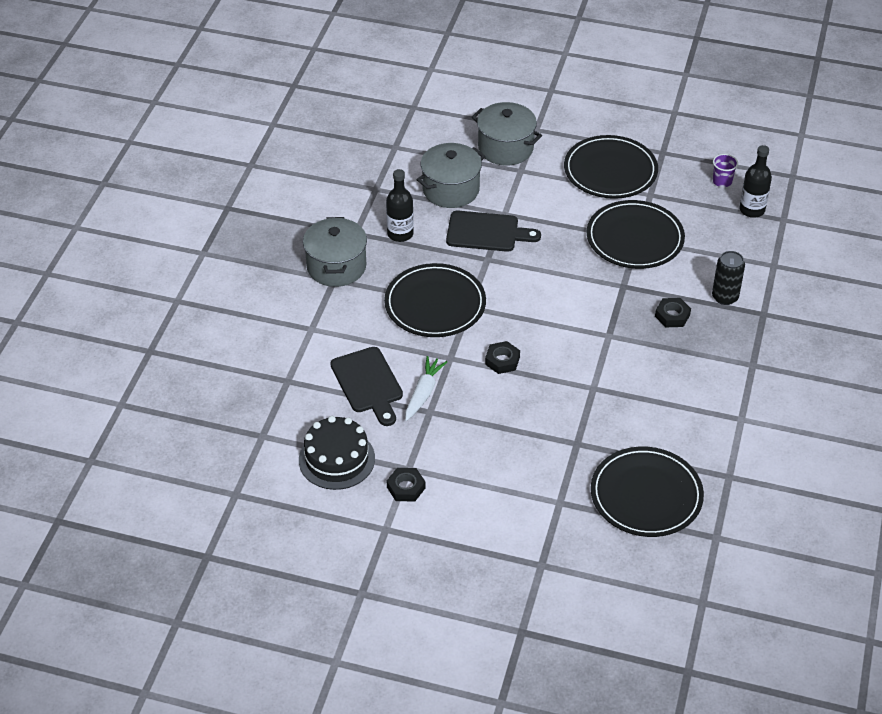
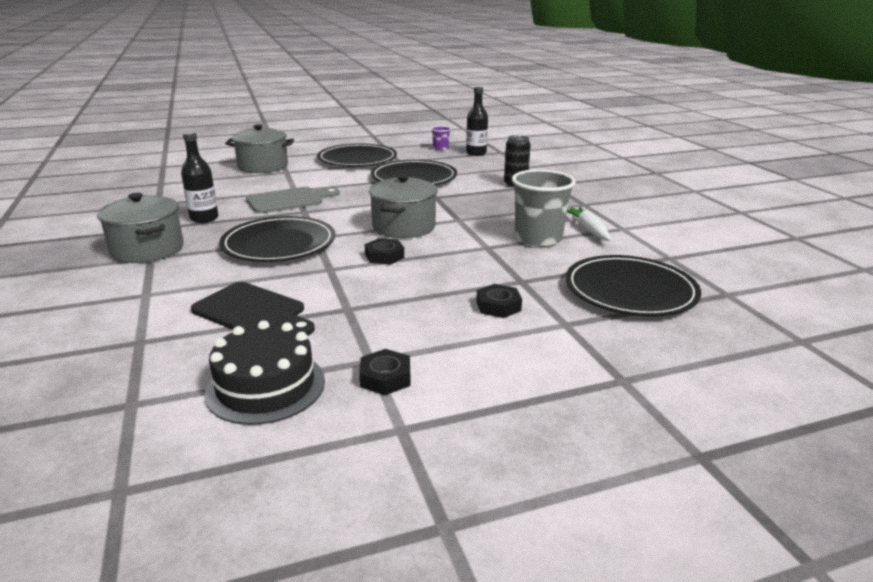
camera: 35 degrees left, 20 degrees down
white carrot [405,356,447,421] -> white carrot moved to [567,207,611,241]
grey pot [416,143,485,208] -> grey pot moved to [369,174,438,238]
black cutting board [446,211,541,252] -> grey cutting board [246,187,340,214]
black nut [655,298,691,327] -> black nut moved to [476,284,522,318]
none -> grey cup [512,169,576,247]

